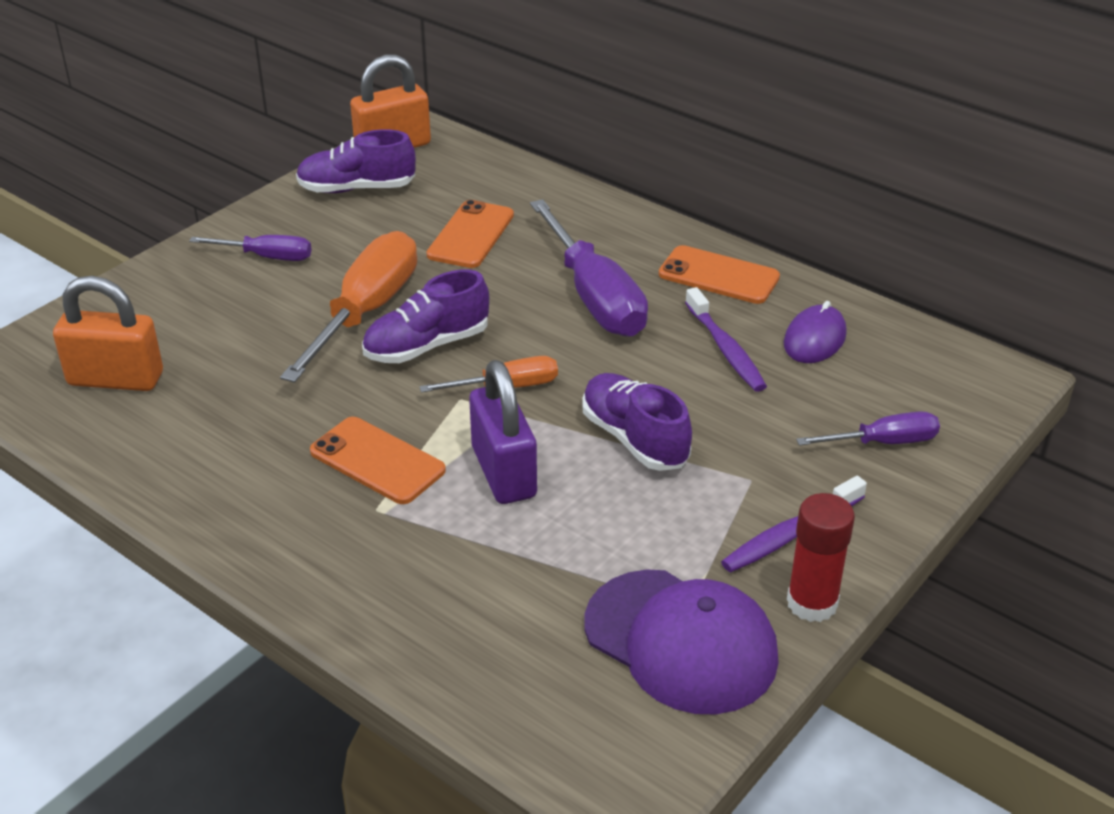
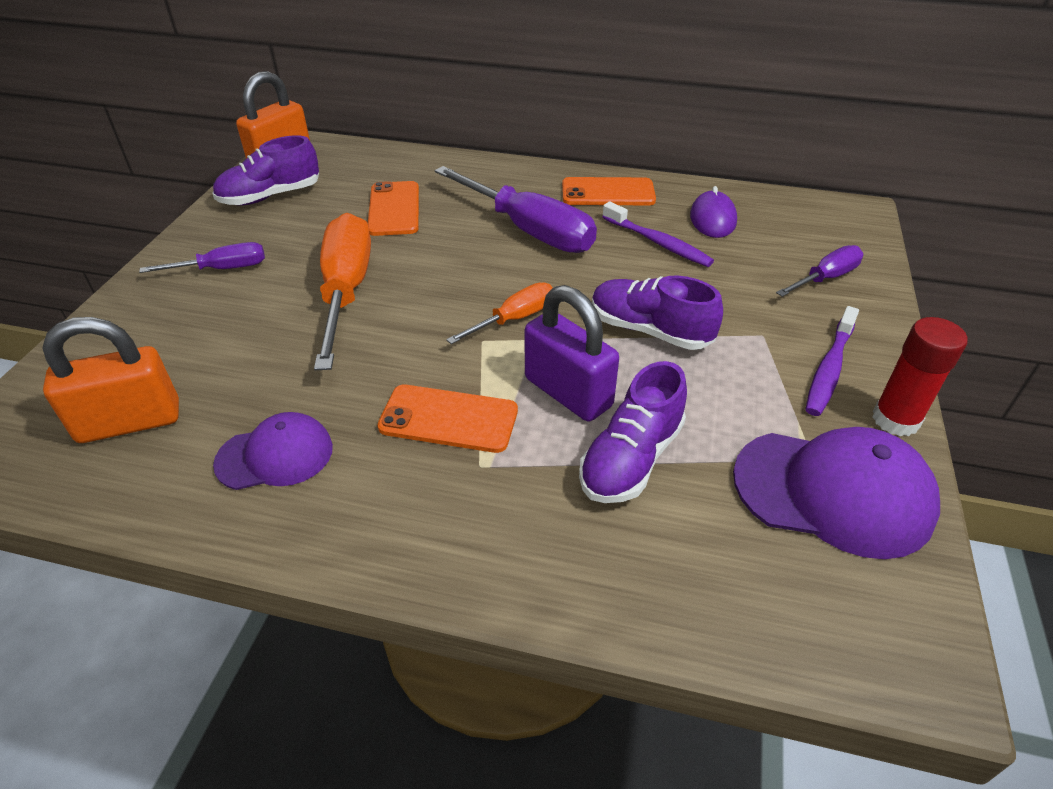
camera: 25 degrees left, 5 degrees up
purple shoe [362,270,489,363] -> purple shoe moved to [579,361,687,503]
none -> purple cap [213,412,333,490]

